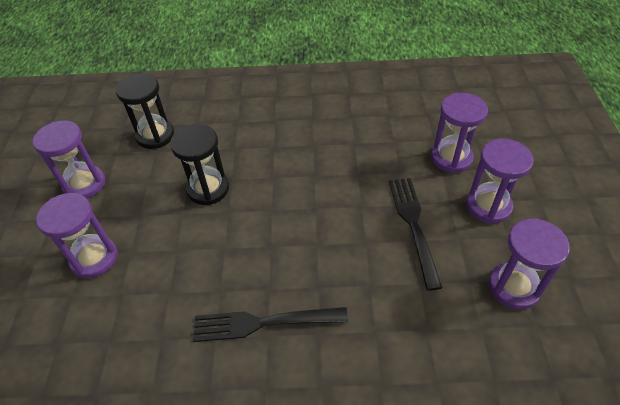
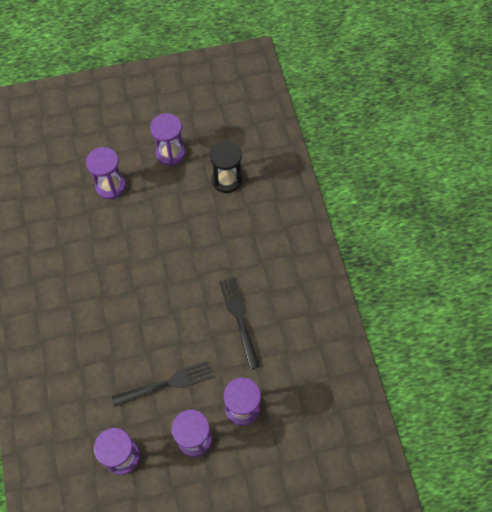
camera: 75 degrees right, 15 degrees up
black hourglass [170,124,229,205] -> none
black fork [193,307,348,342] -> black fork moved to [219,277,260,370]

